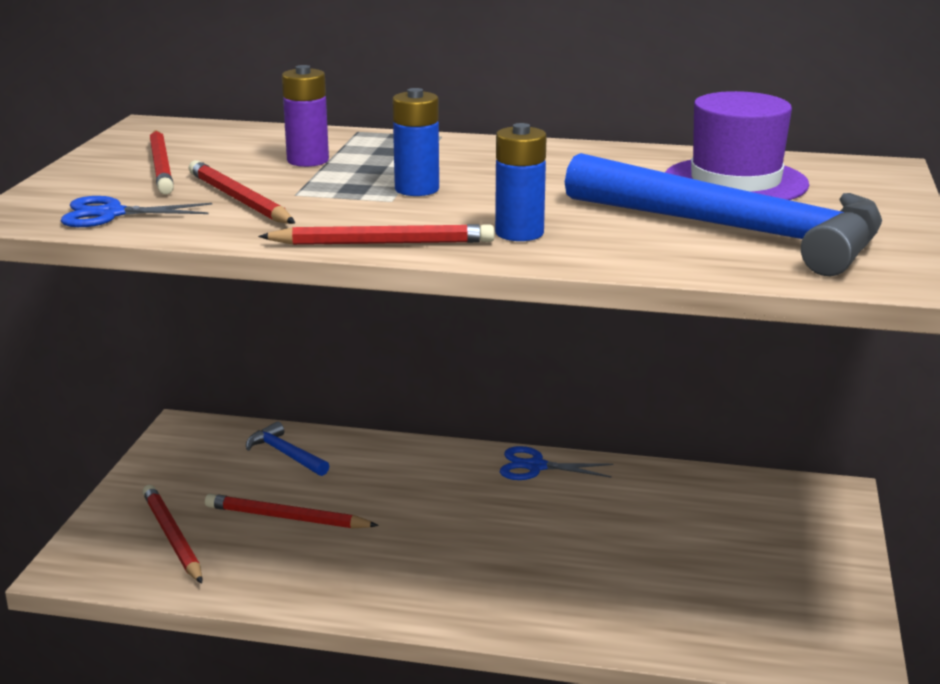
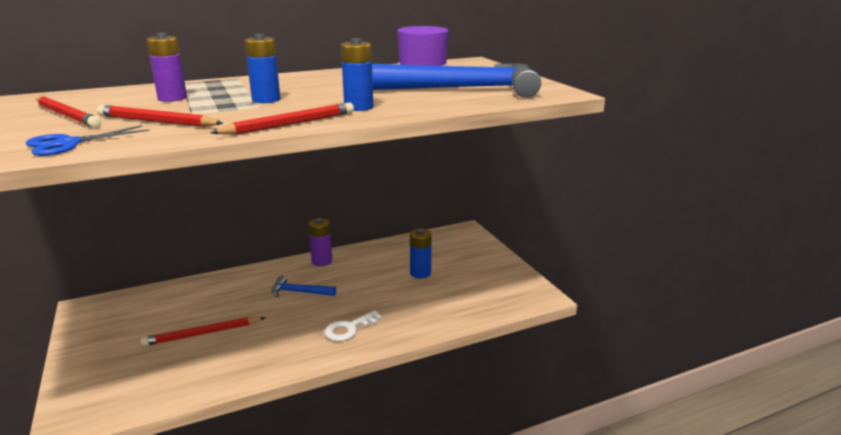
camera: 35 degrees left, 0 degrees up
red pencil [142,485,202,584] -> none
blue hammer [246,422,329,476] -> blue hammer moved to [271,276,336,297]
blue scissors [500,446,613,480] -> purple battery [308,218,332,266]
none -> white key [325,310,382,341]
none -> blue battery [410,229,432,279]

